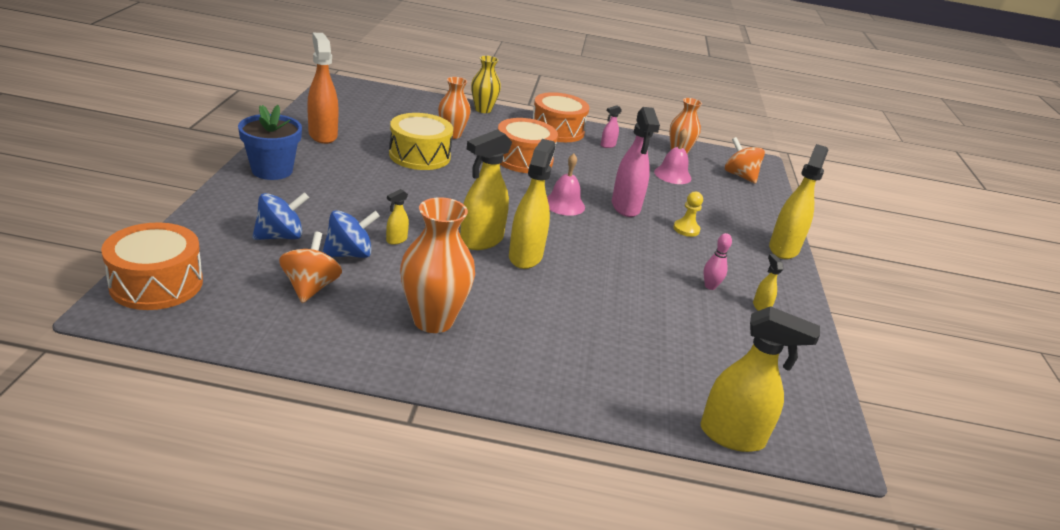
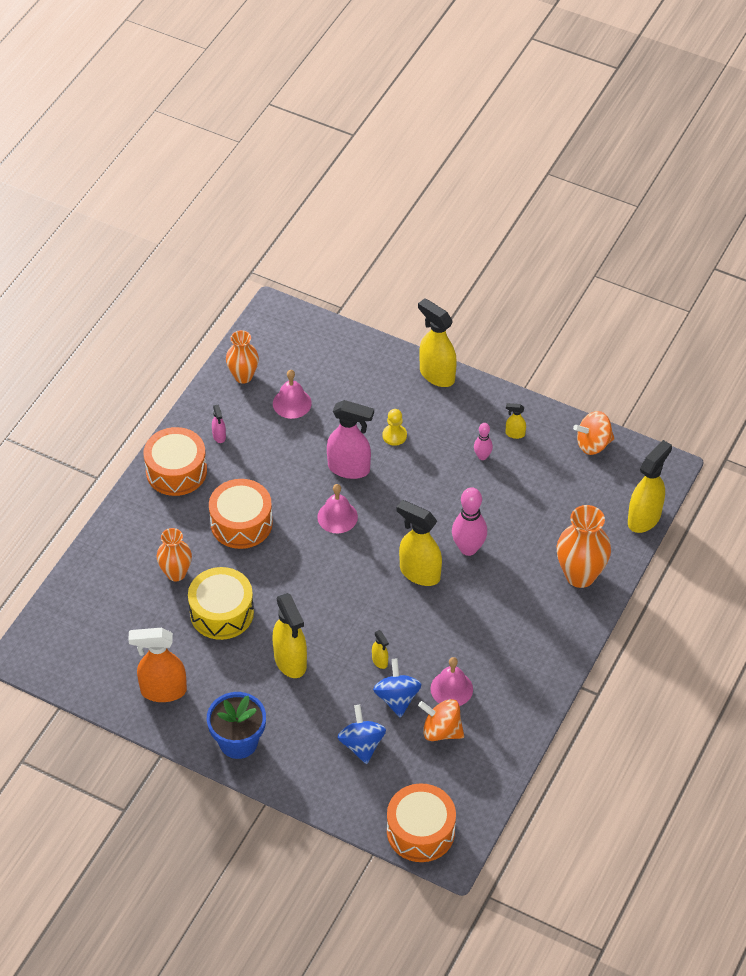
camera: 65 degrees left, 20 degrees up
orange vase [400,197,475,333] -> orange vase moved to [557,505,611,588]
yellow spray bottle [460,130,512,250] -> yellow spray bottle moved to [273,593,307,678]
yellow vase [471,55,501,113] -> none
orange spinning top [725,137,765,184] -> orange spinning top moved to [573,411,615,455]
none -> pink bell [430,657,473,706]
none -> pink bowling pin [452,487,487,556]

